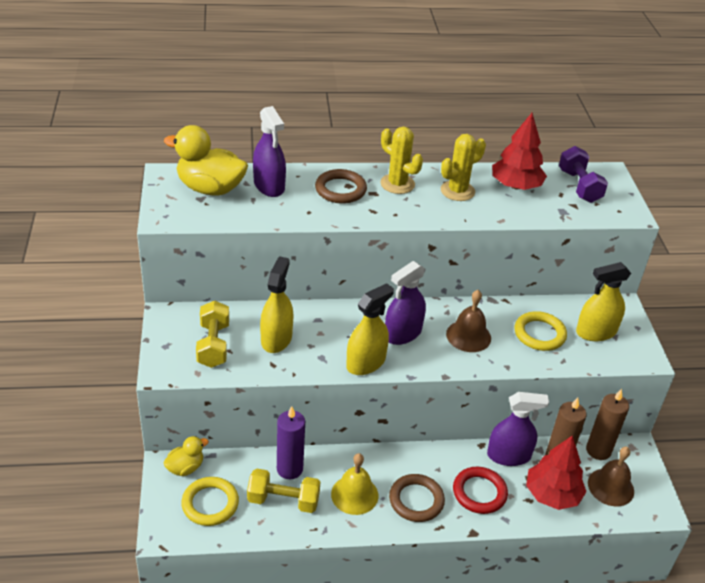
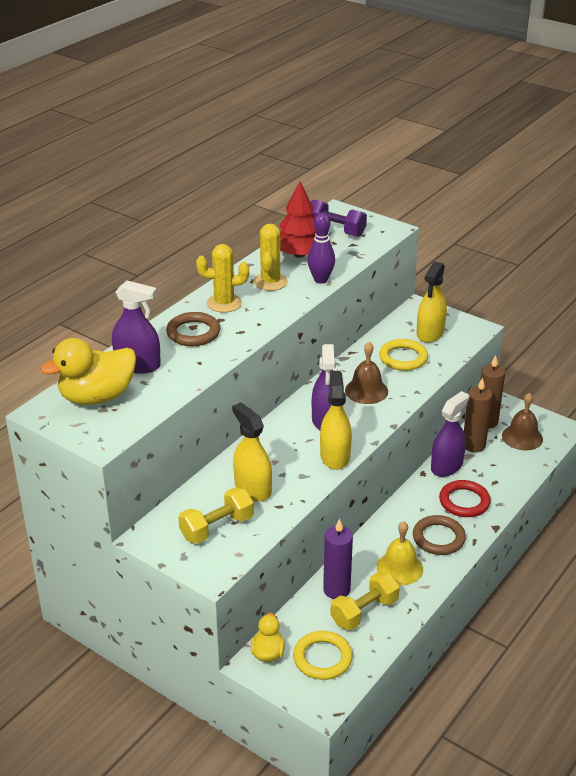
camera: 45 degrees left, 5 degrees down
yellow dumbbell [196,301,229,368] -> yellow dumbbell turned 75 degrees counterclockwise [178,487,254,544]
red tree [526,435,586,510] -> none
none -> purple bowling pin [307,212,335,284]

